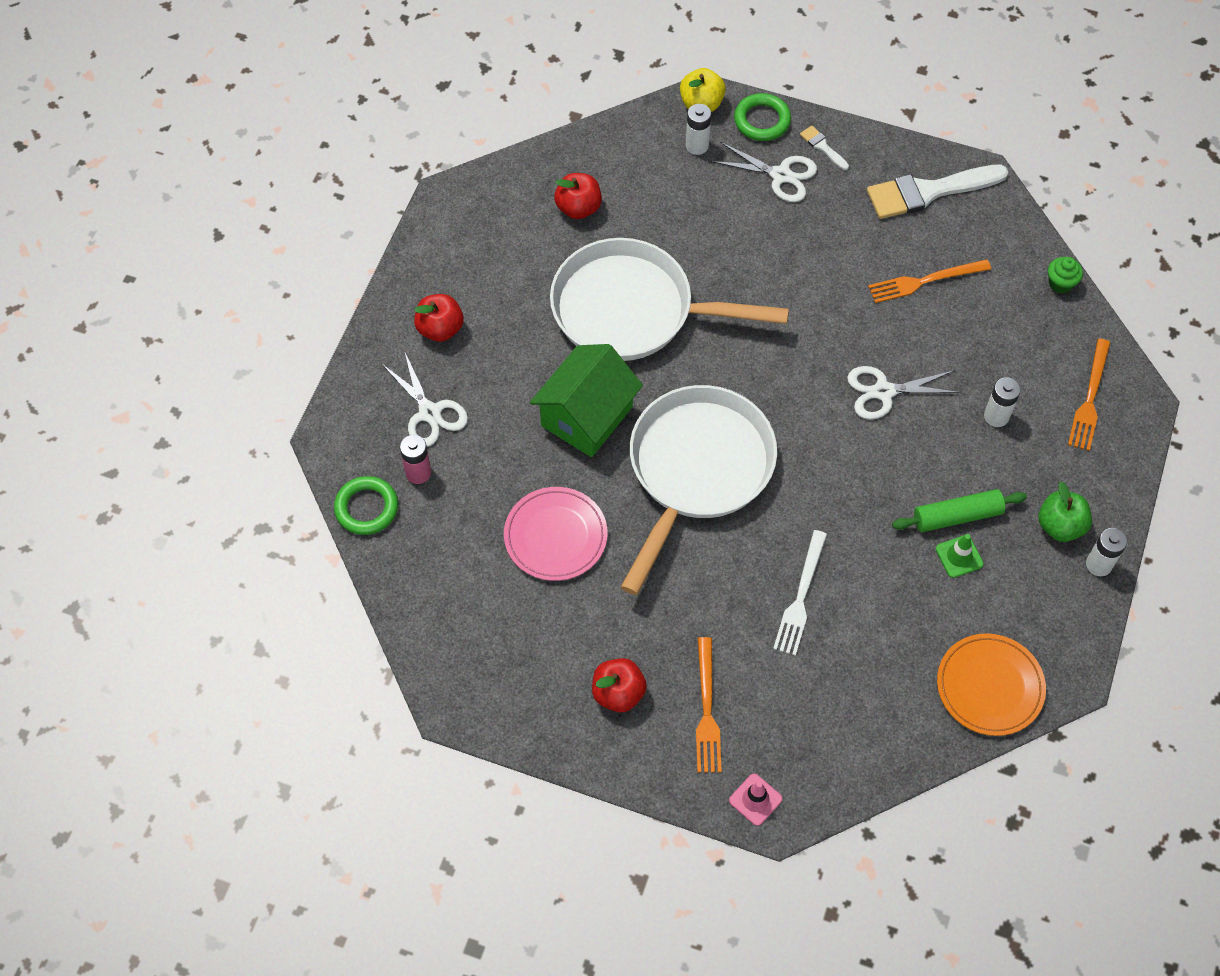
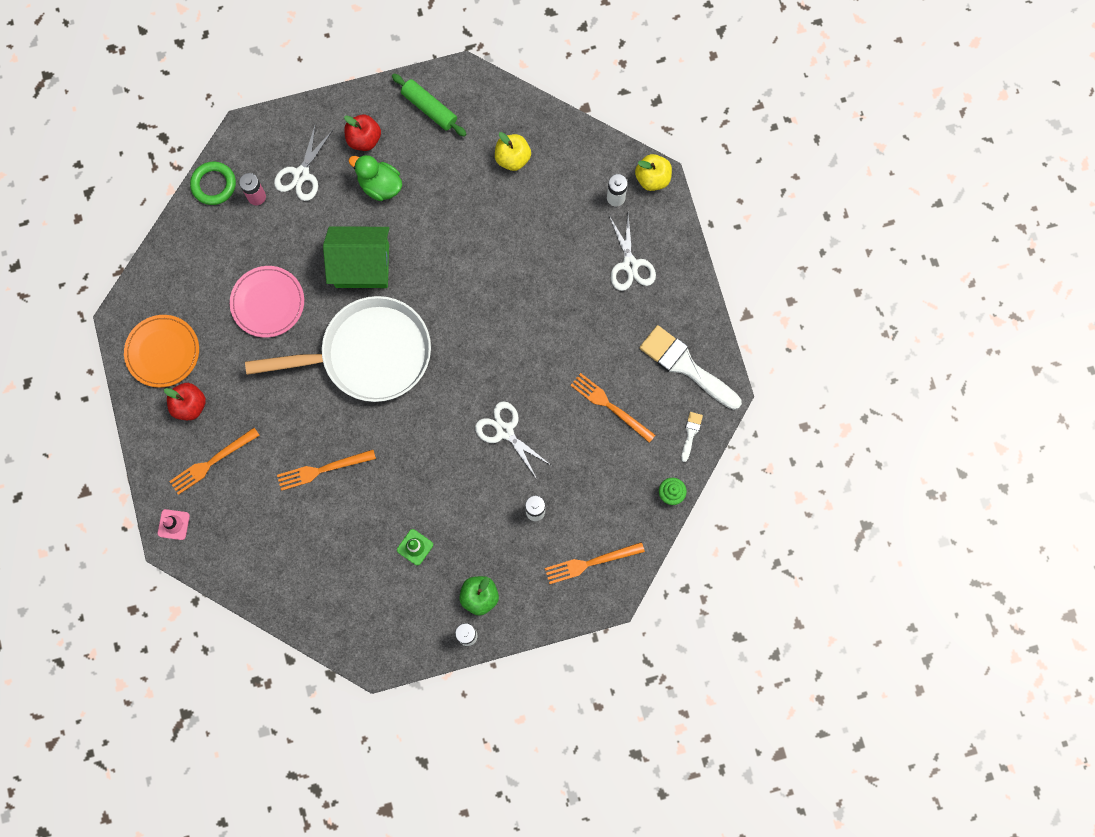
camera: 55 degrees right, 15 degrees up
white pan [550,238,789,361] -> none
red apple [554,173,602,219] -> yellow apple [495,132,531,171]
green ring [734,93,791,141] -> none
white fork [773,530,827,656] -> orange fork [277,450,376,491]
white brush [800,126,849,170] -> white brush moved to [681,412,703,462]
green rolling pin [892,489,1027,532] -> green rolling pin moved to [392,74,466,137]
orange plate [937,633,1046,736] -> orange plate moved to [124,315,199,388]
none -> green duck [349,155,402,201]

